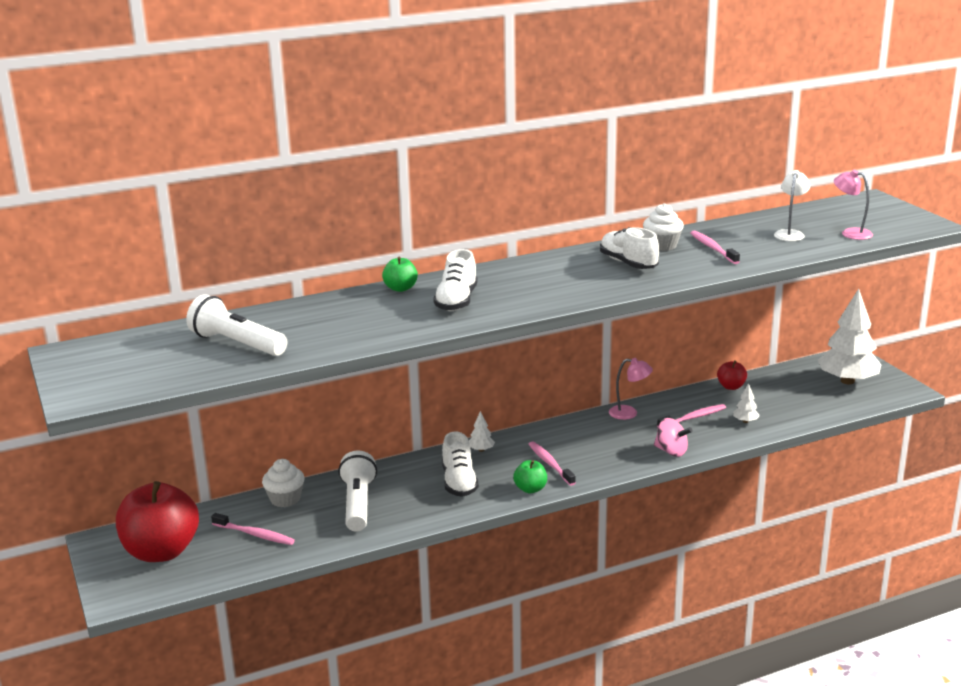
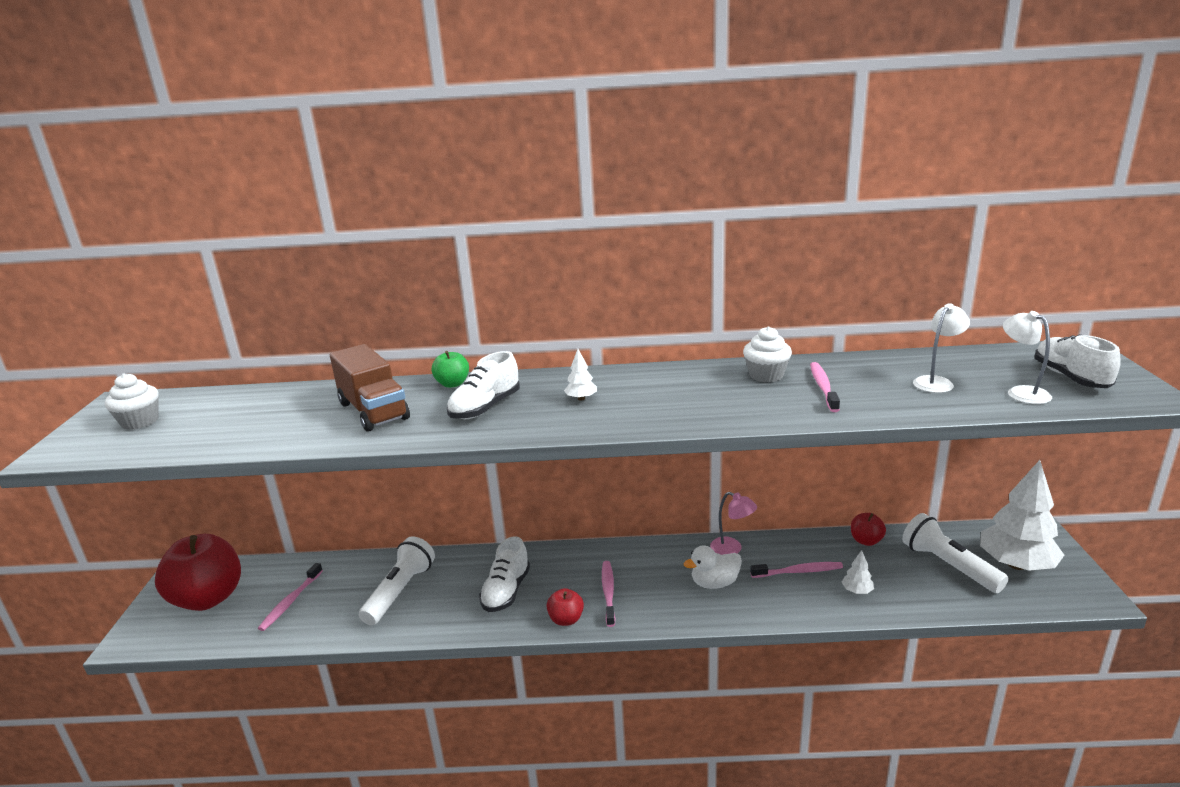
camera: 25 degrees right, 0 degrees up
white flashlight [186,294,288,356] -> white flashlight moved to [902,513,1009,593]
pink toothbrush [211,513,295,545] -> pink toothbrush turned 60 degrees clockwise [258,563,323,631]
white cupcake [262,459,305,507] -> white cupcake moved to [105,373,159,430]
white tree [469,411,495,452] -> white tree moved to [564,349,597,401]
green apple [513,460,547,493] -> red apple [547,588,584,626]
white shoe [600,227,659,269] -> white shoe moved to [1035,334,1121,388]
pink spinning top [654,418,693,457] -> none
pink lamp [834,170,873,240] -> white lamp [1003,311,1052,404]
none -> brown truck [330,344,410,432]
none -> white duck [683,546,742,589]

